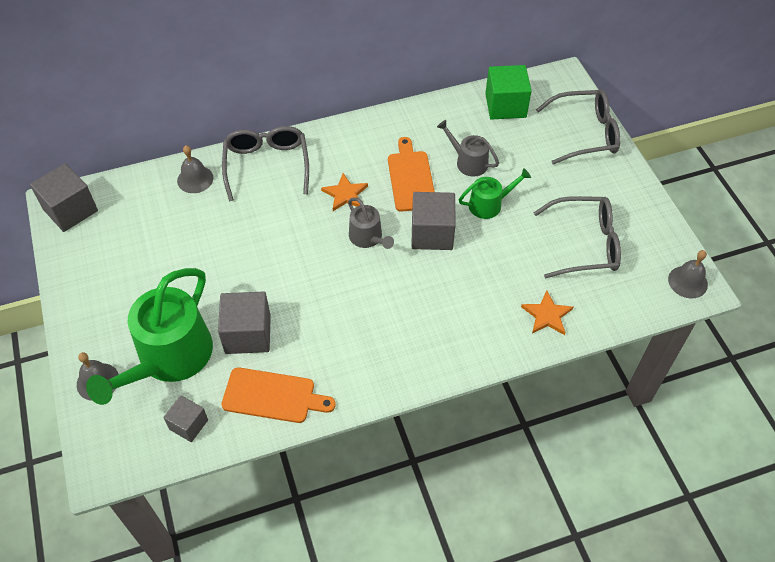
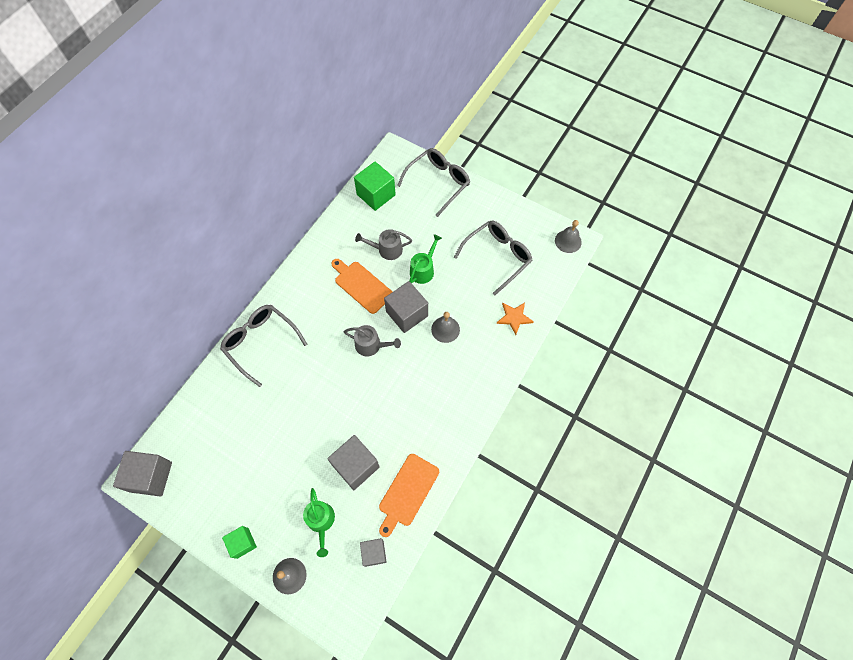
camera: 40 degrees left, 10 degrees up
green watering can [86,268,213,405] -> green watering can [303,488,335,557], size x0.49
grey bell [177,145,213,193] -> grey bell moved to [431,312,460,343]
orange cutting board [221,367,336,423] -> orange cutting board turned 150 degrees clockwise [379,454,439,537]
orange star [321,173,368,211] -> none
none -> green cube [222,526,257,559]

